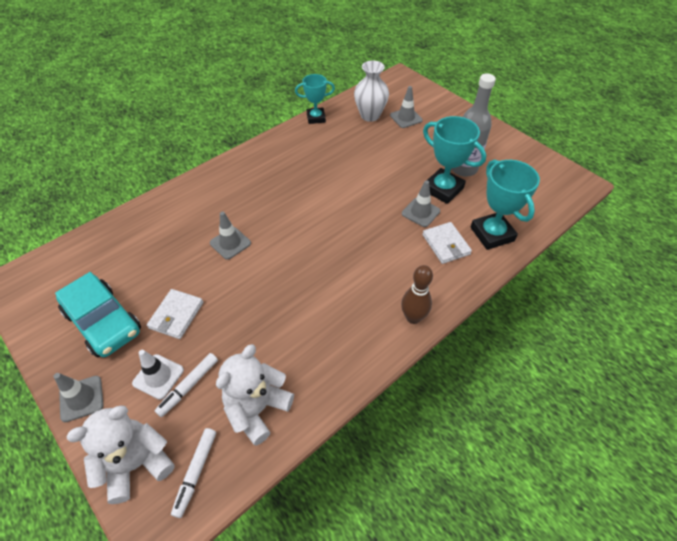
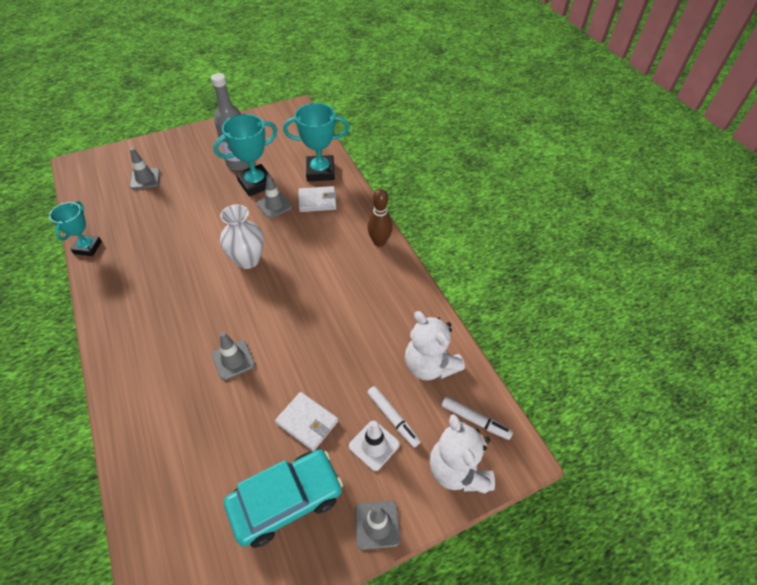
camera: 75 degrees left, 0 degrees up
white vase [354,61,389,122] -> white vase moved to [220,204,264,269]

